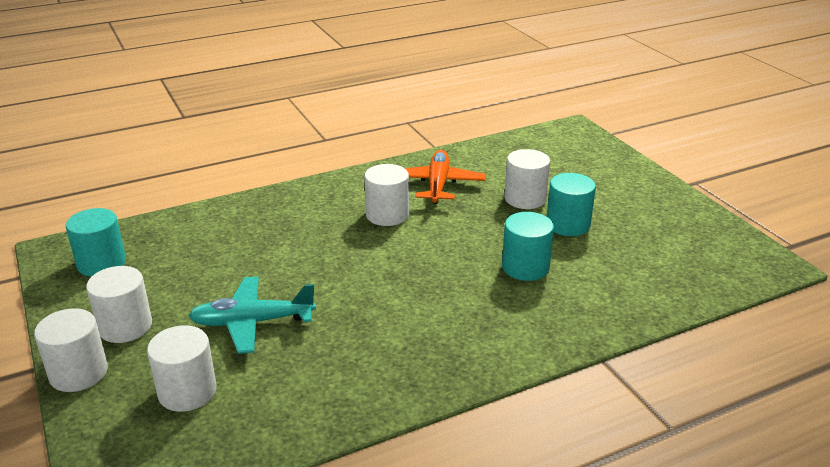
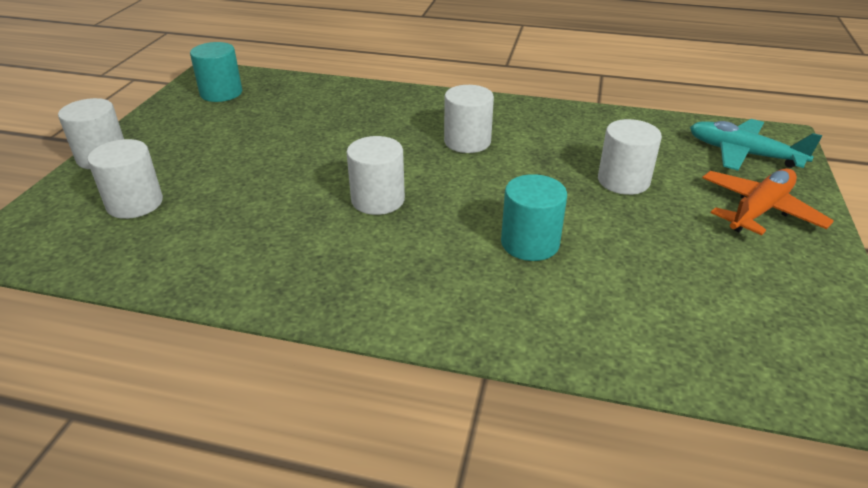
camera: 40 degrees right, 5 degrees up
white cylinder [86,266,152,343] -> white cylinder moved to [347,136,405,215]
turquoise plane [188,276,316,354] -> turquoise plane moved to [690,119,823,171]
orange plane [405,150,485,204] -> orange plane moved to [702,168,833,235]
turquoise cylinder [547,173,596,236] -> none

